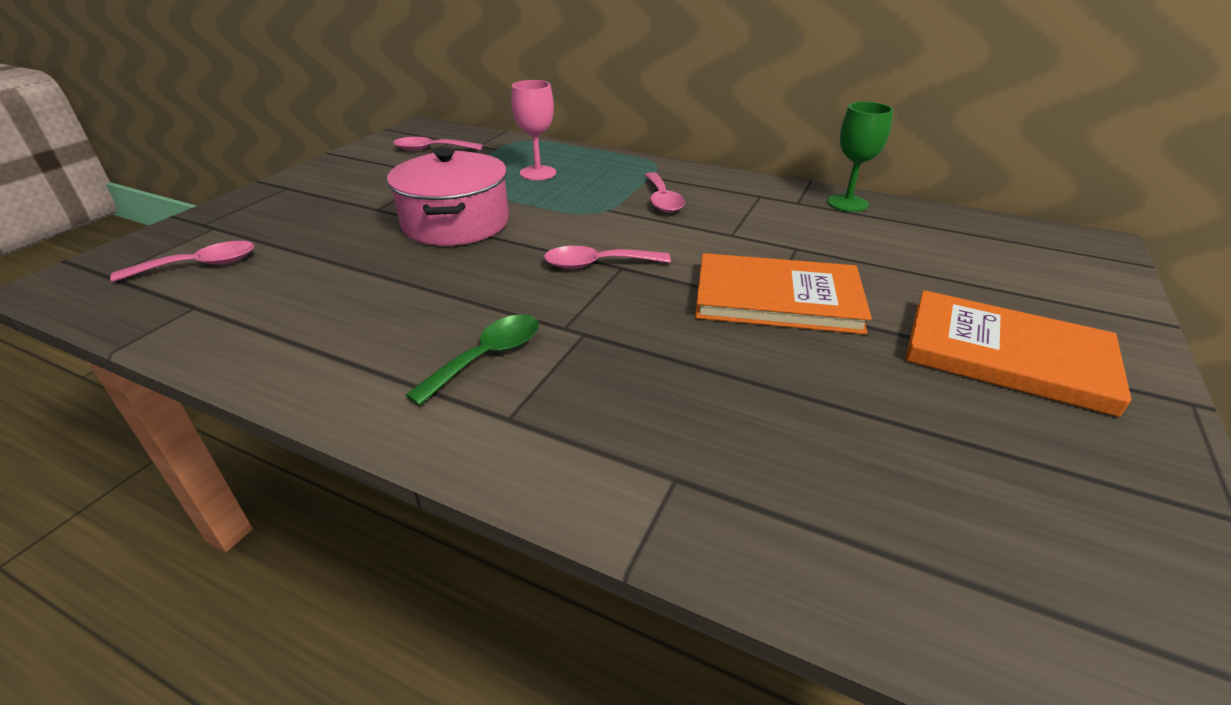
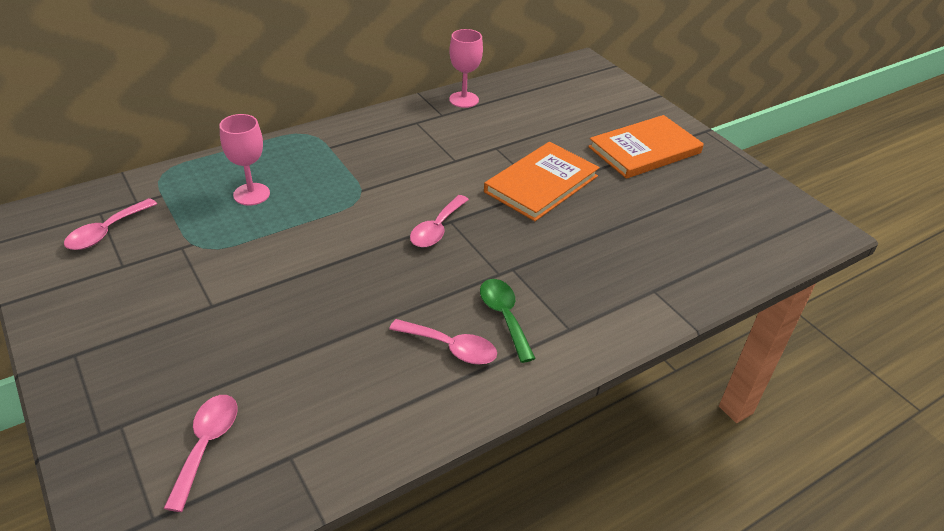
camera: 60 degrees left, 5 degrees up
pink pot [387,148,509,246] -> none
pink spoon [645,172,685,213] -> pink spoon moved to [389,319,497,364]
green goblet [827,102,893,212] -> pink goblet [449,29,483,108]

